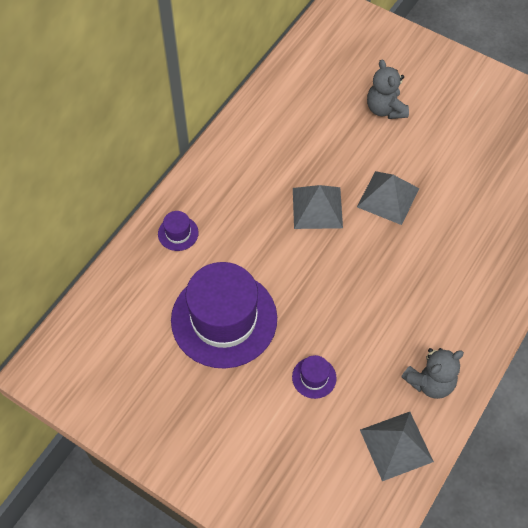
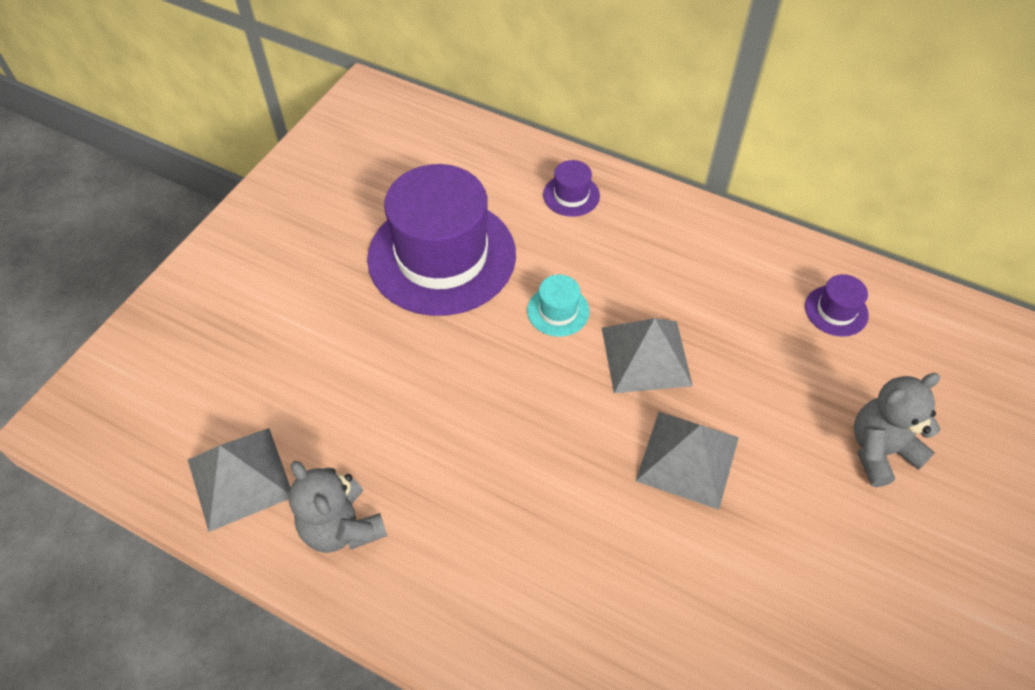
camera: 85 degrees right, 5 degrees down
purple hat [292,355,337,399] -> purple hat moved to [805,274,869,337]
none -> turquoise hat [527,274,590,337]

